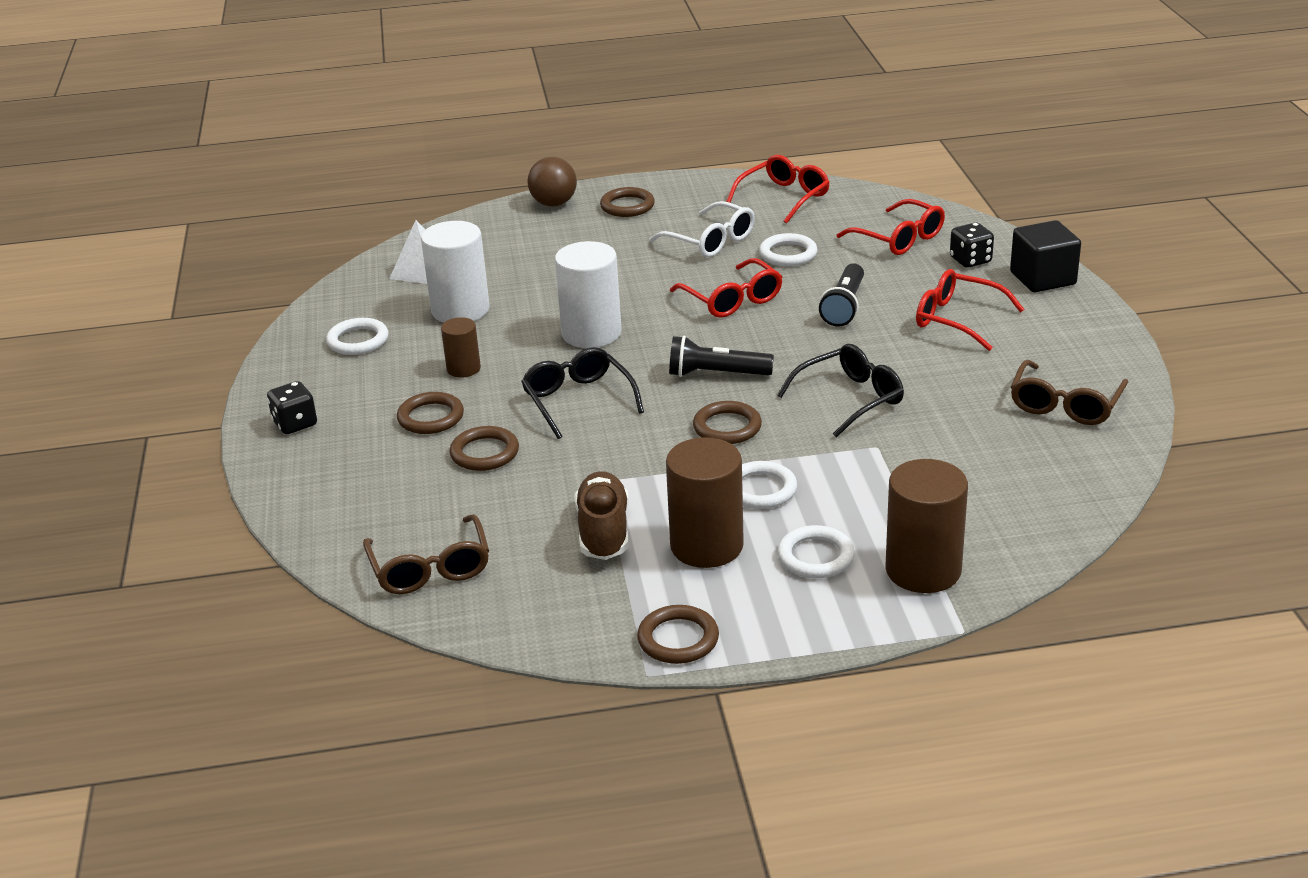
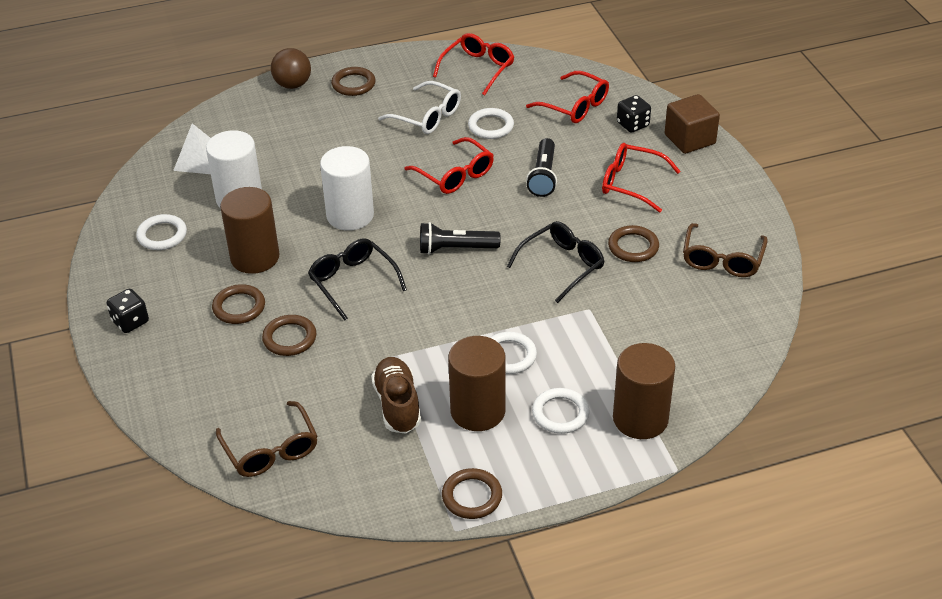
camera: 10 degrees left, 10 degrees up
brown cylinder [441,317,481,378] -> brown cylinder [220,187,279,274], size x1.81
brown ring [693,401,762,444] -> brown ring moved to [608,225,659,262]
black cube [1010,220,1081,292] -> brown cube [665,94,720,154]

